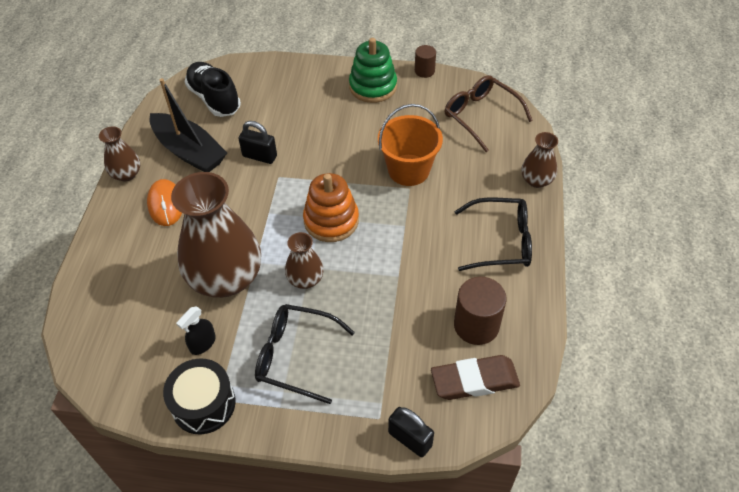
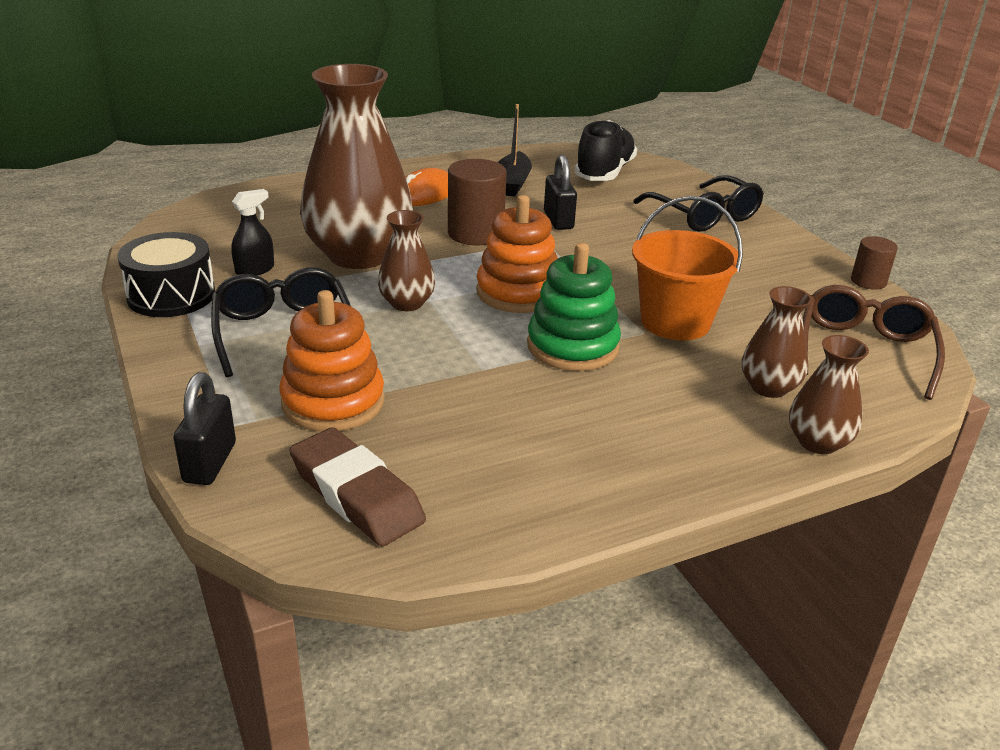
camera: 55 degrees right, 20 degrees down
brown vase [99,126,140,181] -> brown vase moved to [742,286,812,398]
black boat [150,78,227,172] -> black boat [498,104,532,196], size x0.66
black spray bottle [176,306,216,355] -> black spray bottle turned 135 degrees clockwise [231,189,274,276]
green stacking toy [349,38,397,103] -> green stacking toy moved to [527,243,621,371]
black glasses [454,197,532,271] -> black glasses moved to [633,175,764,232]
brown cylinder [454,277,507,345] -> brown cylinder moved to [448,159,507,245]
none -> orange stacking toy [279,290,385,432]

